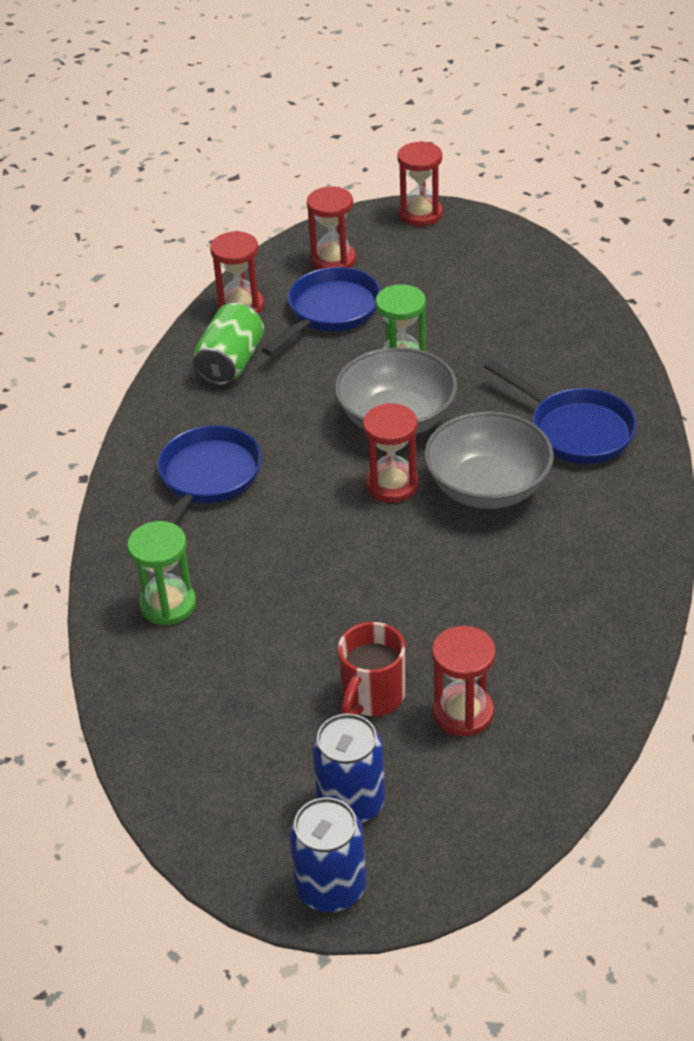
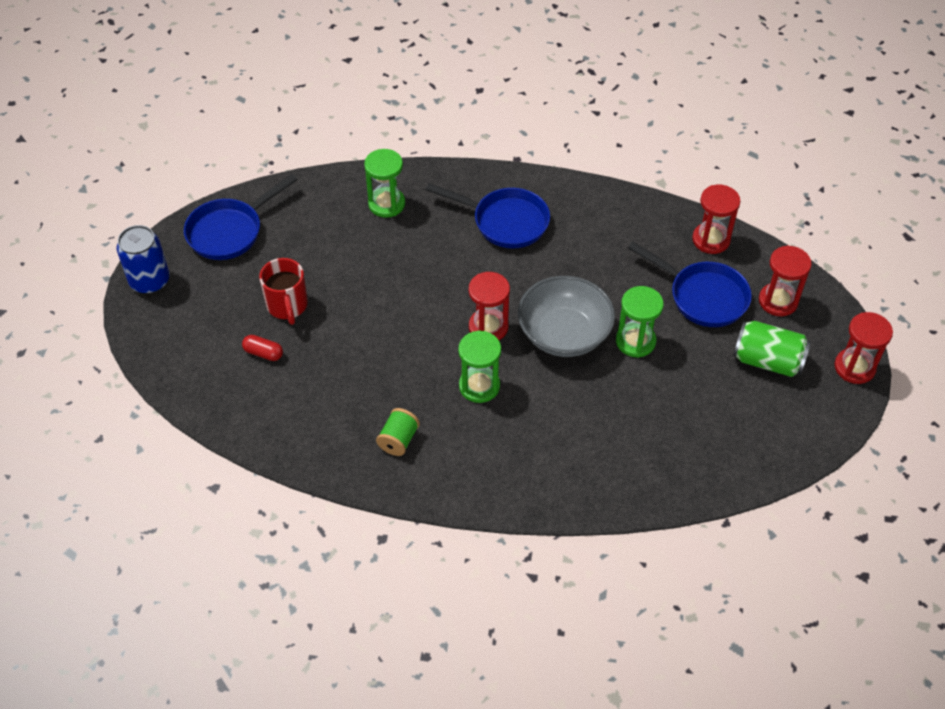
camera: 90 degrees right, 10 degrees up
green can [193,303,264,385] -> green can moved to [733,321,811,377]
blue can [312,714,385,823] -> none
red mug [338,622,406,716] -> red mug turned 135 degrees counterclockwise [259,258,308,325]
grey bowl [424,411,554,509] -> green hourglass [458,330,501,403]
red hourglass [432,626,496,736] -> red capsule [242,335,283,361]
blue pan [484,360,637,464] -> blue pan moved to [184,174,297,260]
none -> green spool [376,408,420,456]

